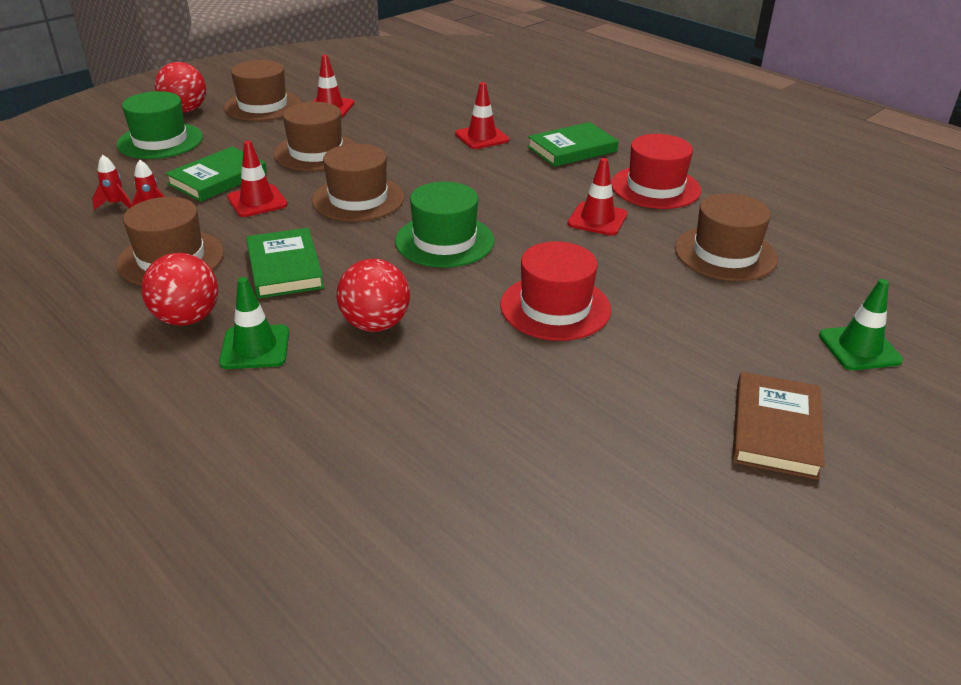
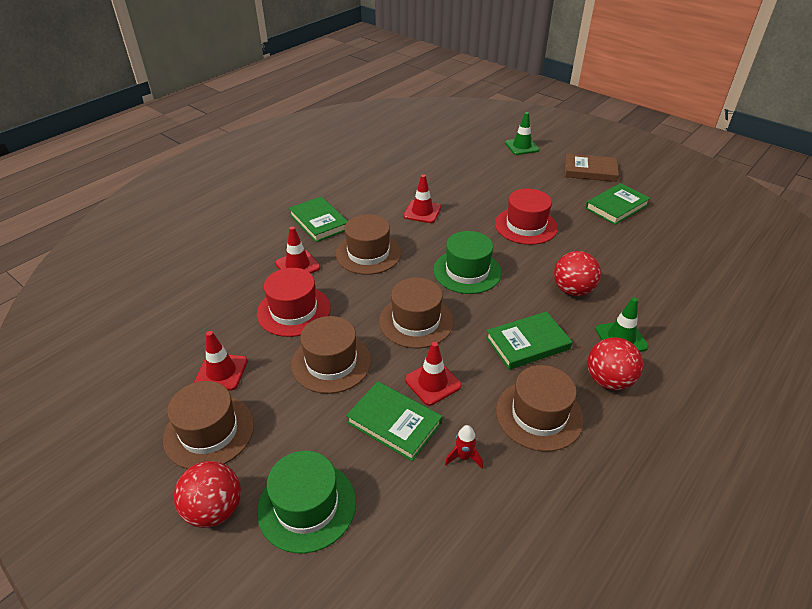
camera: 95 degrees left, 5 degrees up
red rocket [92,155,131,210] -> none
red hat [611,134,701,209] -> red hat moved to [257,268,331,337]
brown hat [675,193,778,281] -> brown hat moved to [335,214,401,275]
none -> green book [585,183,651,225]

